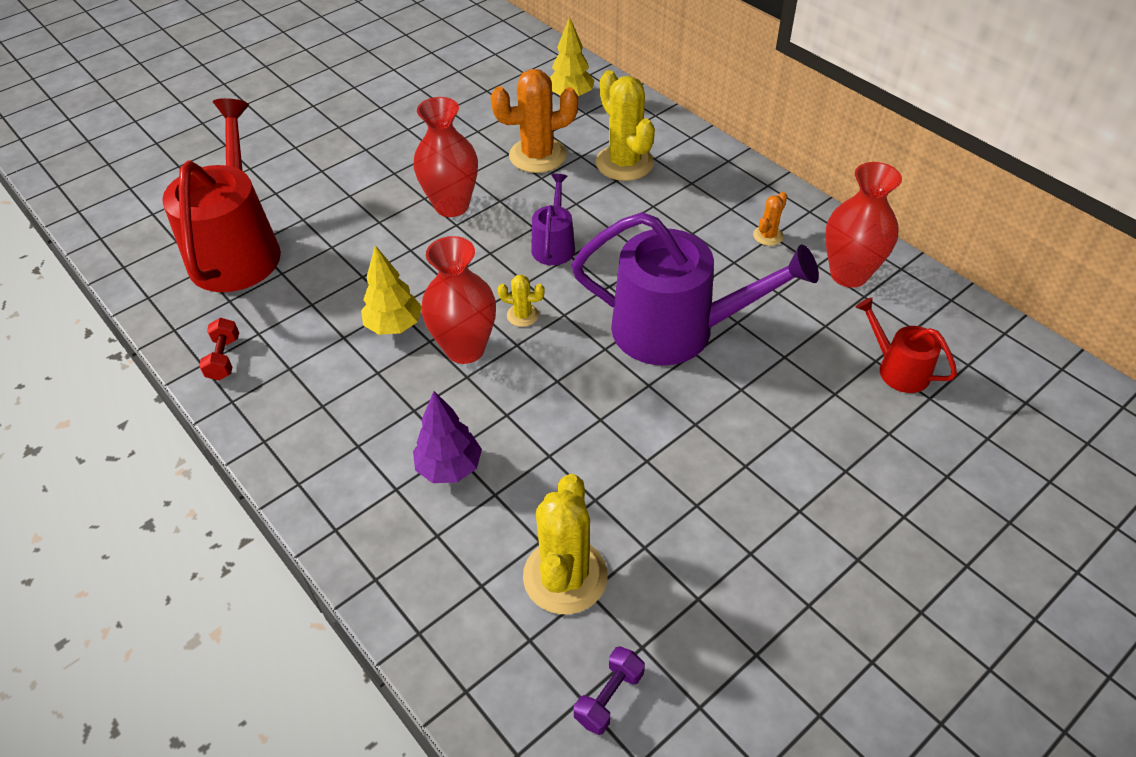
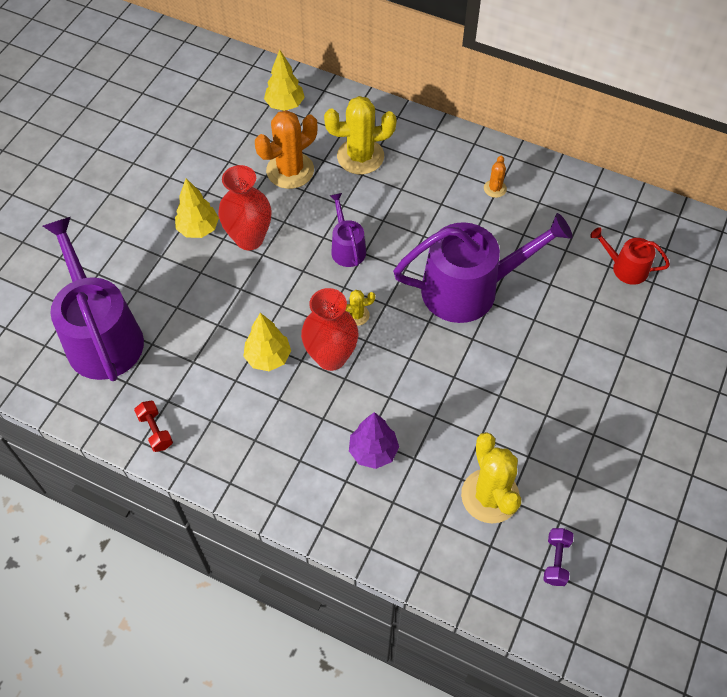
camera: 25 degrees left, 10 degrees up
red watering can [162,98,281,292] -> purple watering can [43,217,144,381]
yellow cactus [596,70,655,181] -> yellow cactus turned 45 degrees counterclockwise [324,96,397,174]
red vase [825,162,902,288] -> none
none -> yellow tree [175,178,219,238]

